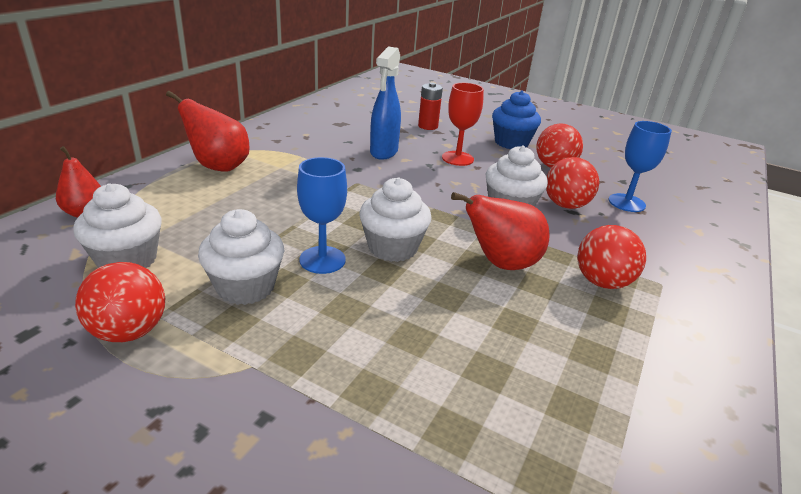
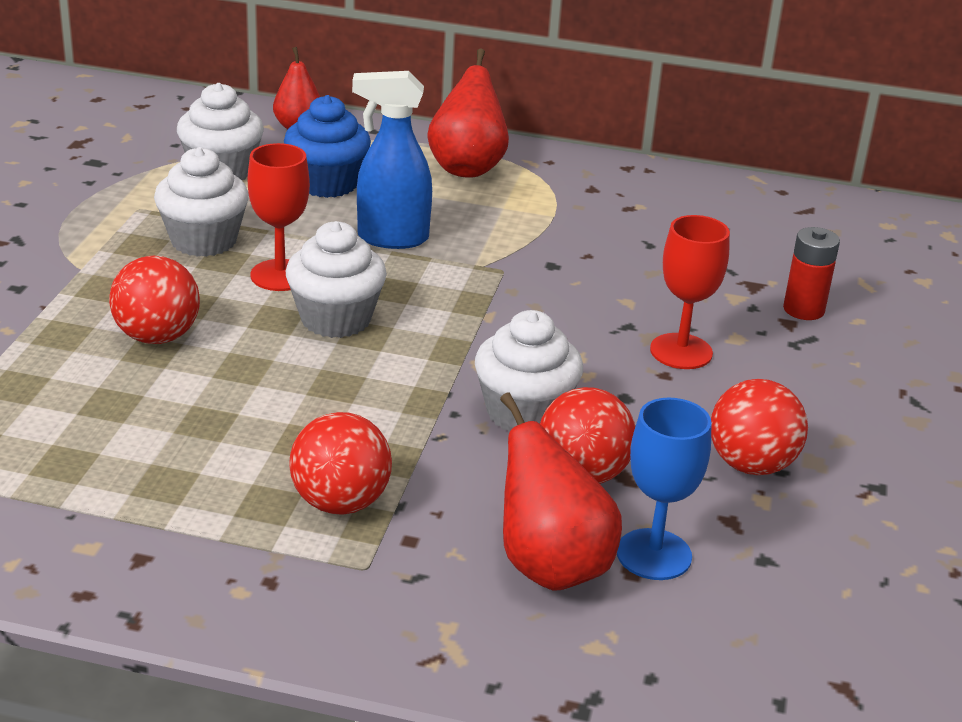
camera: 75 degrees right, 0 degrees up
red ball [75,262,165,342] -> red ball moved to [109,256,200,344]
blue goblet [297,157,347,274] -> red goblet [248,143,310,291]
blue spray bottle [370,46,401,160] -> blue spray bottle moved to [352,71,432,249]
red pear [451,192,550,270] -> red pear moved to [500,392,622,591]
blue cupcake [492,91,541,149] -> blue cupcake moved to [284,95,371,198]

